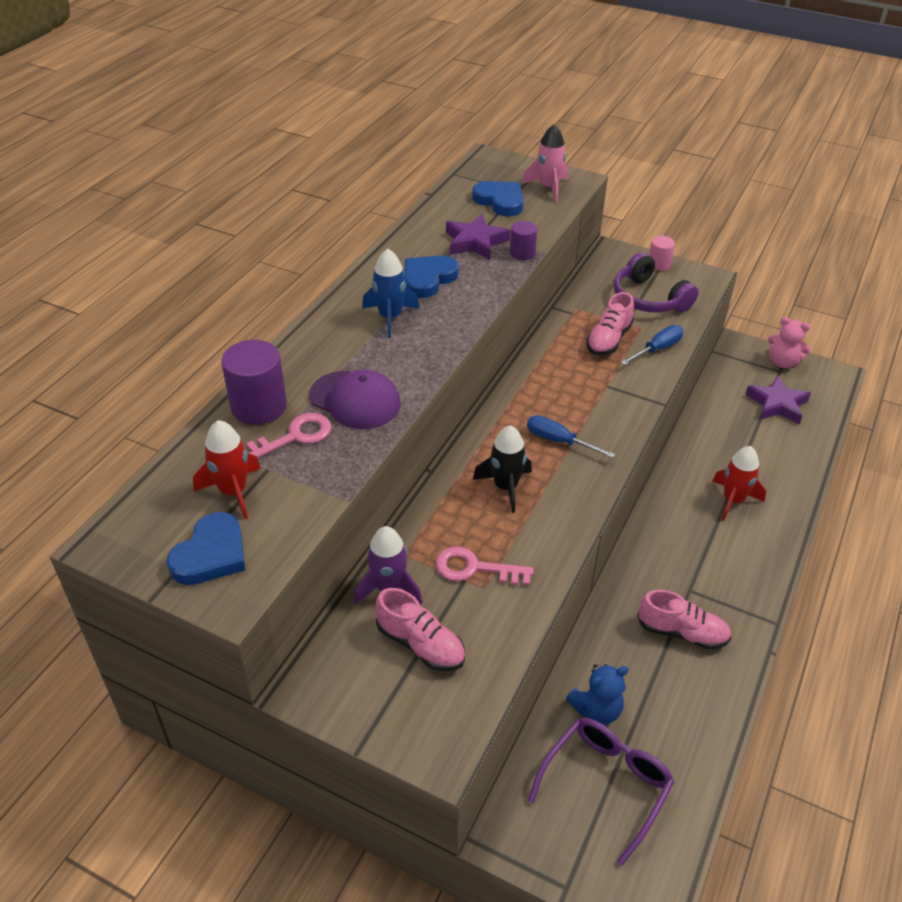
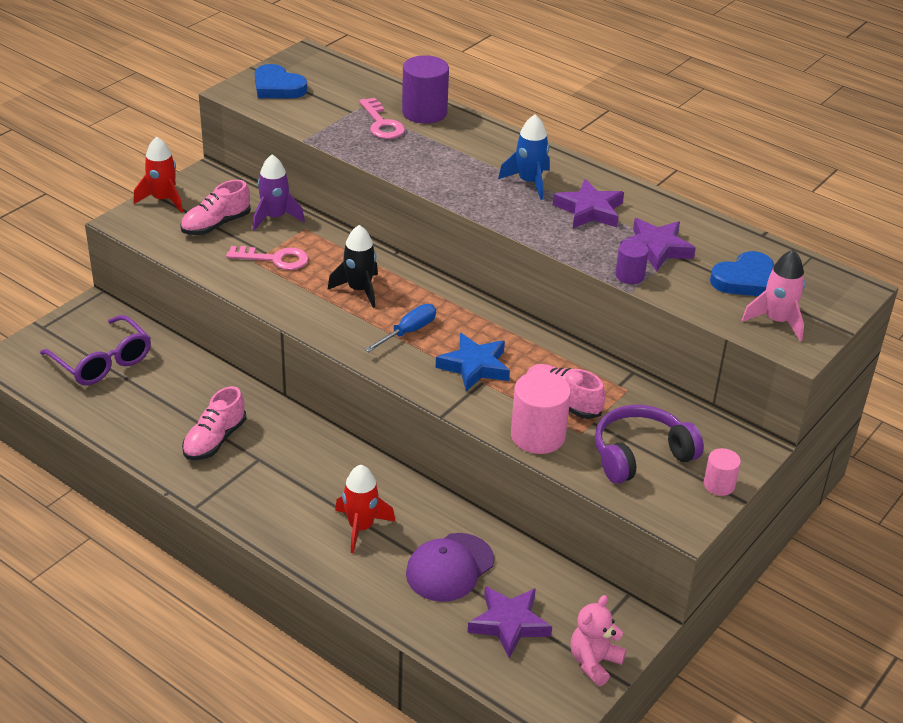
camera: 100 degrees right, 5 degrees down
red rocket [193,420,261,519] -> red rocket moved to [133,137,183,212]
purple cap [309,370,401,429] -> purple cap moved to [406,533,494,602]
blue heart [405,255,459,298] -> purple star [553,179,624,228]
pink key [435,546,534,585] -> pink key turned 75 degrees clockwise [226,246,308,270]
blue teddy bear [566,664,629,725] -> none
blue screwdriver [621,325,684,365] -> pink cylinder [511,371,571,454]
none -> blue star [436,333,510,391]

